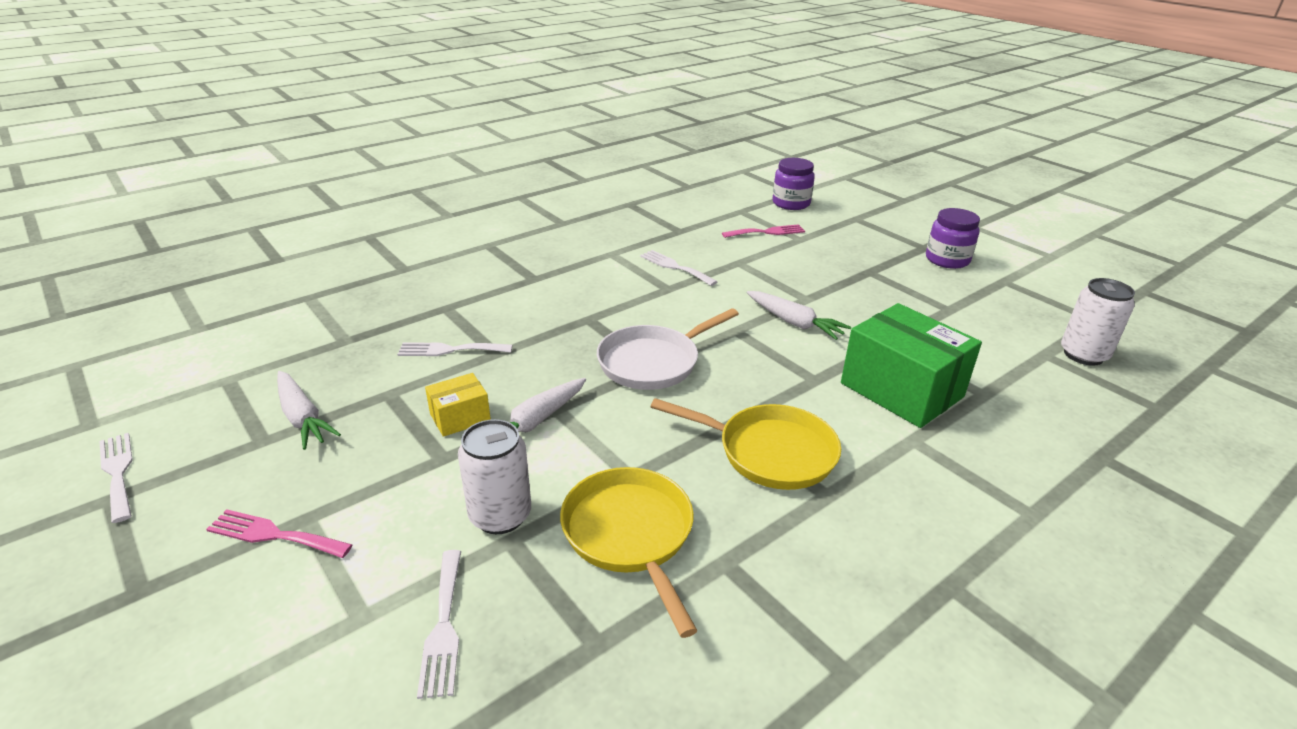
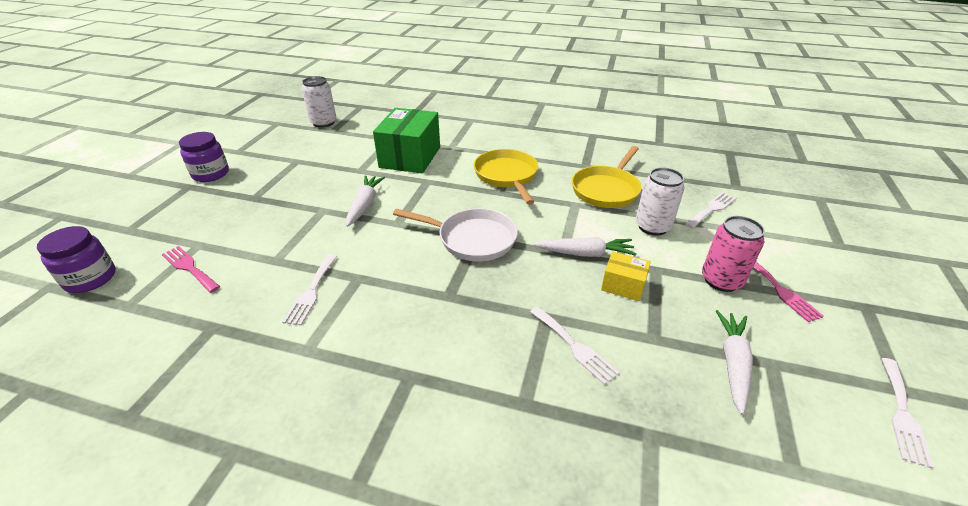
camera: 125 degrees left, 5 degrees up
none -> pink can [702,216,765,292]

